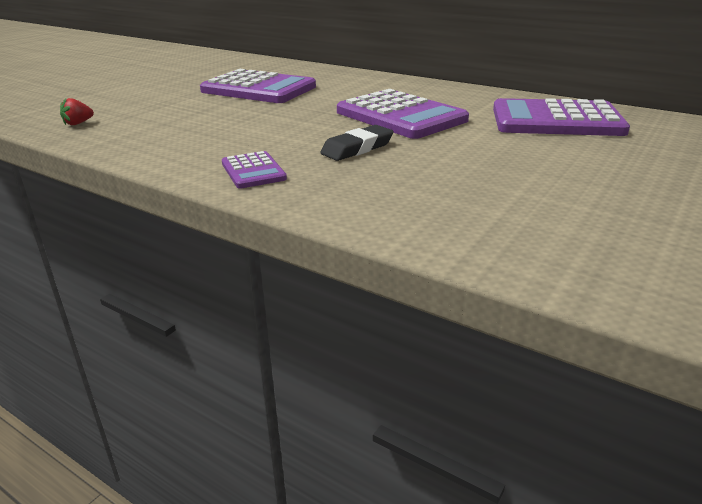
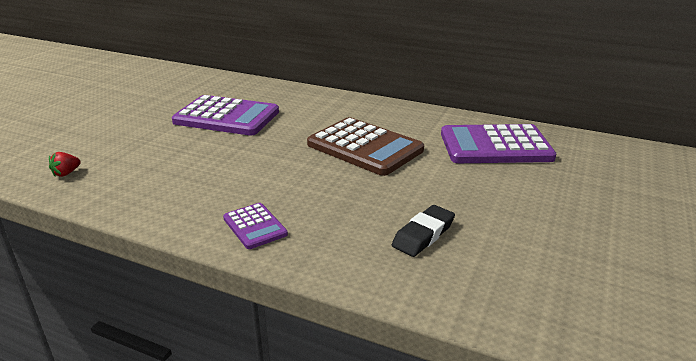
camera: 10 degrees left, 0 degrees up
black eraser [320,125,393,161] -> black eraser moved to [392,205,455,257]
purple calculator [337,89,469,139] -> brown calculator [307,117,424,176]

